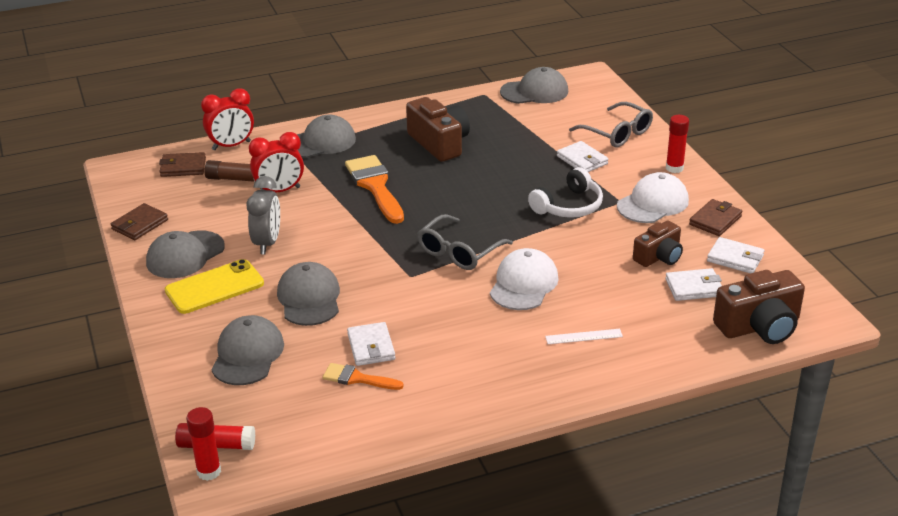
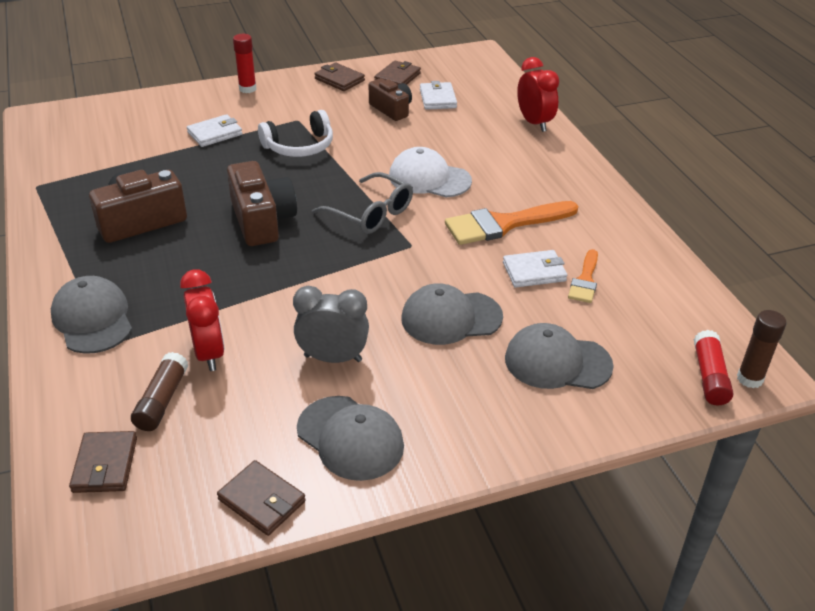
camera: 90 degrees left, 5 degrees up
yellow phone [165,259,264,314] -> none
red glue stick [186,407,221,481] -> brown glue stick [737,310,786,388]
red clock [201,88,254,150] -> red clock moved to [517,57,559,132]
orange brush [345,155,404,224] -> orange brush moved to [445,201,578,245]
grey cap [500,67,568,104] -> none
white headphones [528,167,603,218] -> white headphones turned 105 degrees clockwise [258,110,333,157]
white ruler [545,329,623,344] -> none
grey glasses [569,102,653,147] -> none
white cap [617,172,689,223] -> none
white wallet [707,237,765,274] -> brown wallet [374,60,421,85]
brown camera [713,270,805,344] -> brown camera moved to [227,161,297,246]

